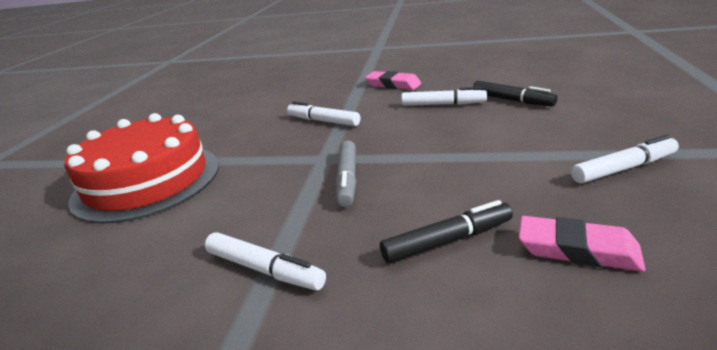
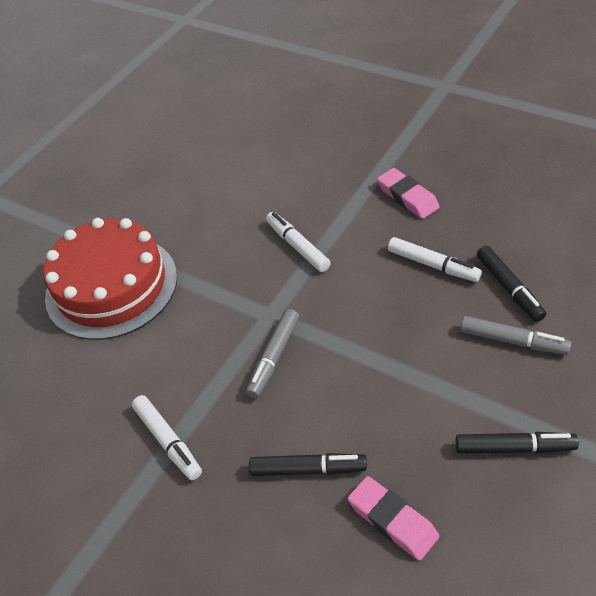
camera: 25 degrees right, 20 degrees up
white marker [571,135,679,184] -> black marker [456,432,579,454]
none -> grey marker [460,316,571,355]

